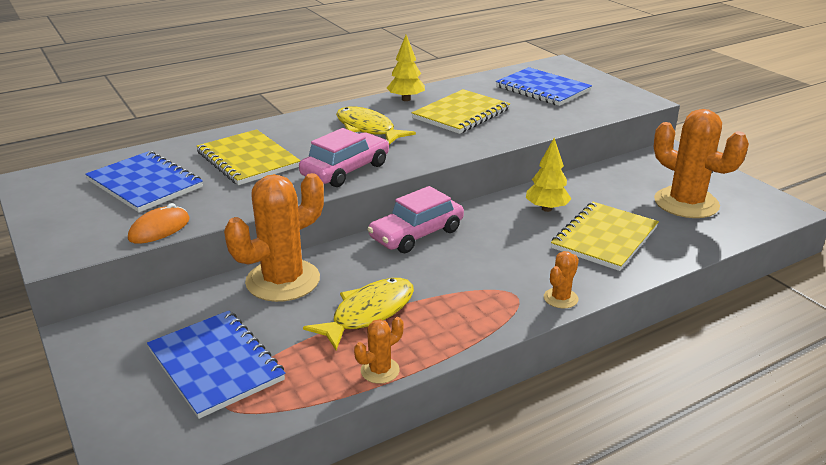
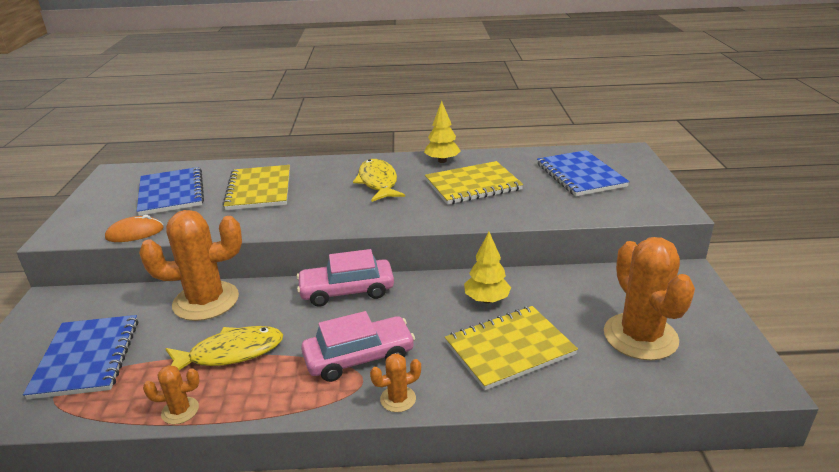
camera: 30 degrees right, 0 degrees up
pink car [299,128,389,187] -> pink car moved to [301,311,415,382]

